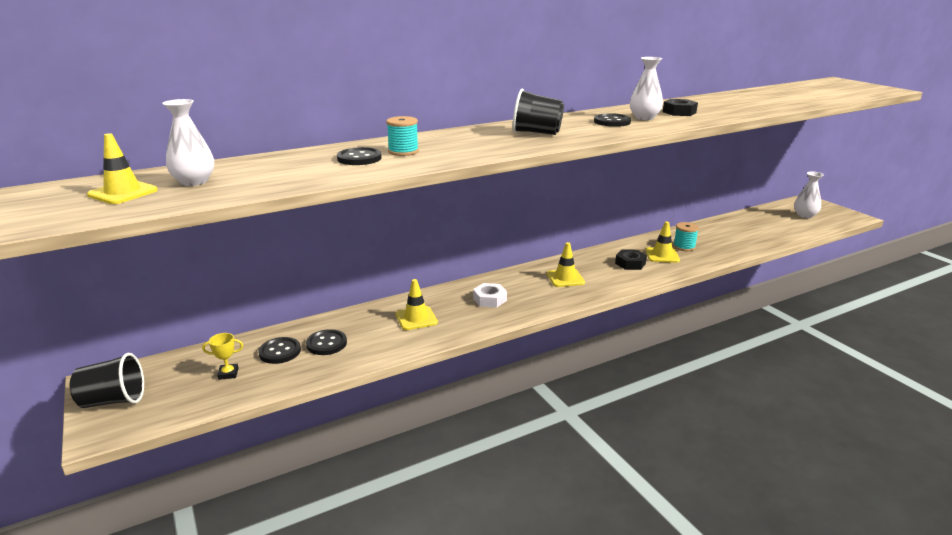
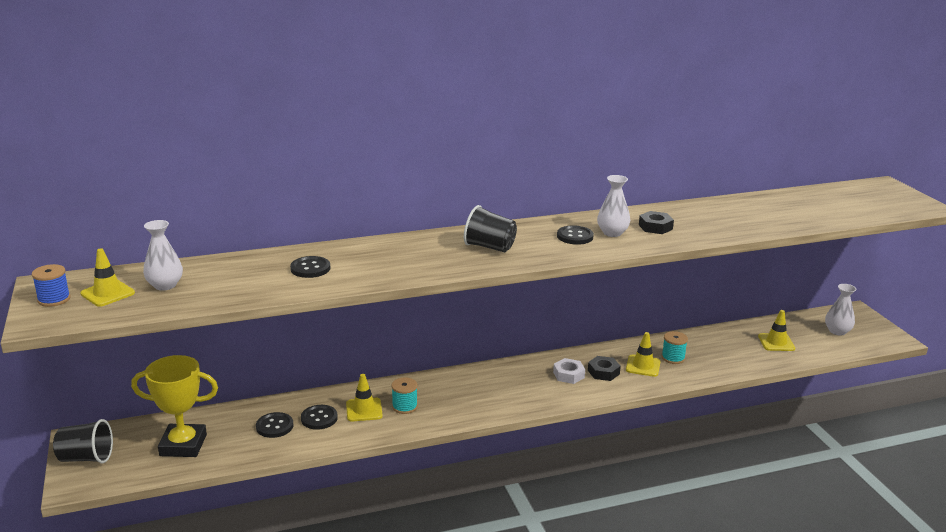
camera: 10 degrees right, 0 degrees up
yellow trophy [202,333,243,380] -> yellow trophy [131,355,218,457], size x2.46
black button [258,337,301,364] -> black button moved to [301,405,338,430]
turquoise spool [386,116,419,156] -> turquoise spool moved to [391,378,418,414]
white nut [473,283,507,308] -> white nut moved to [553,358,585,384]
yellow traffic cone [547,242,585,287] -> yellow traffic cone moved to [758,310,795,351]
none -> blue spool [32,264,71,307]

